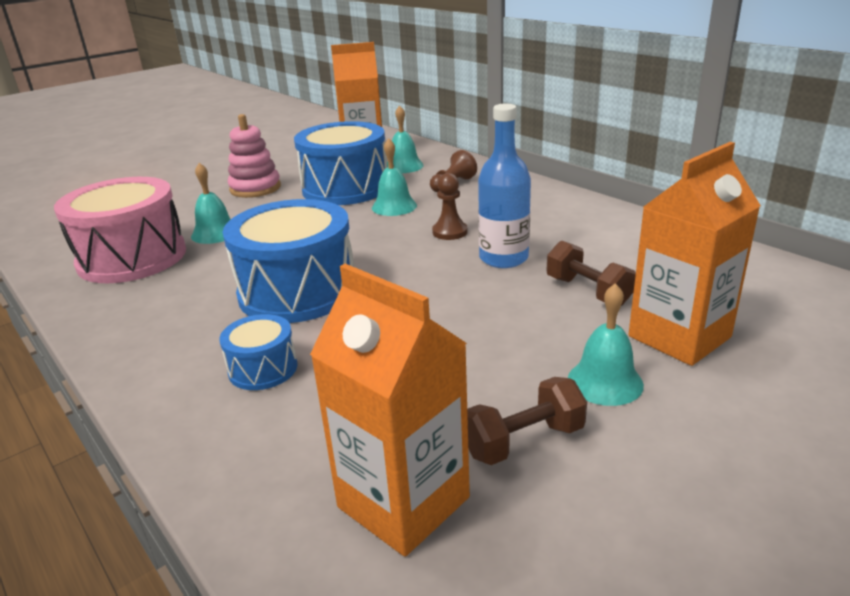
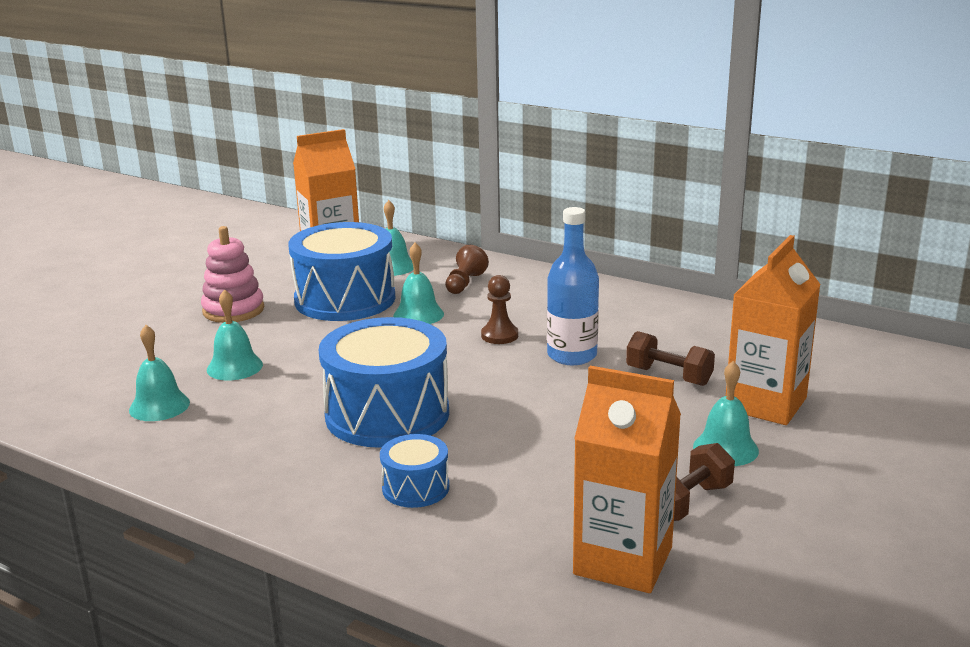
camera: 20 degrees left, 5 degrees down
pink drum [54,177,186,283] -> turquoise bell [129,325,190,421]

